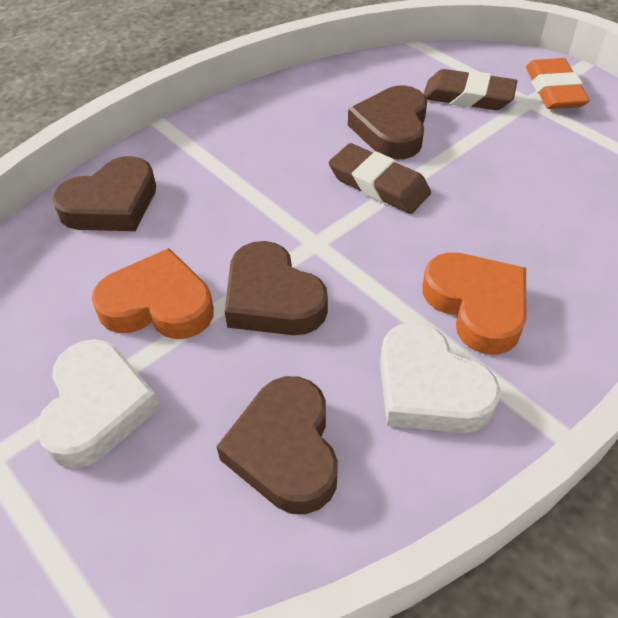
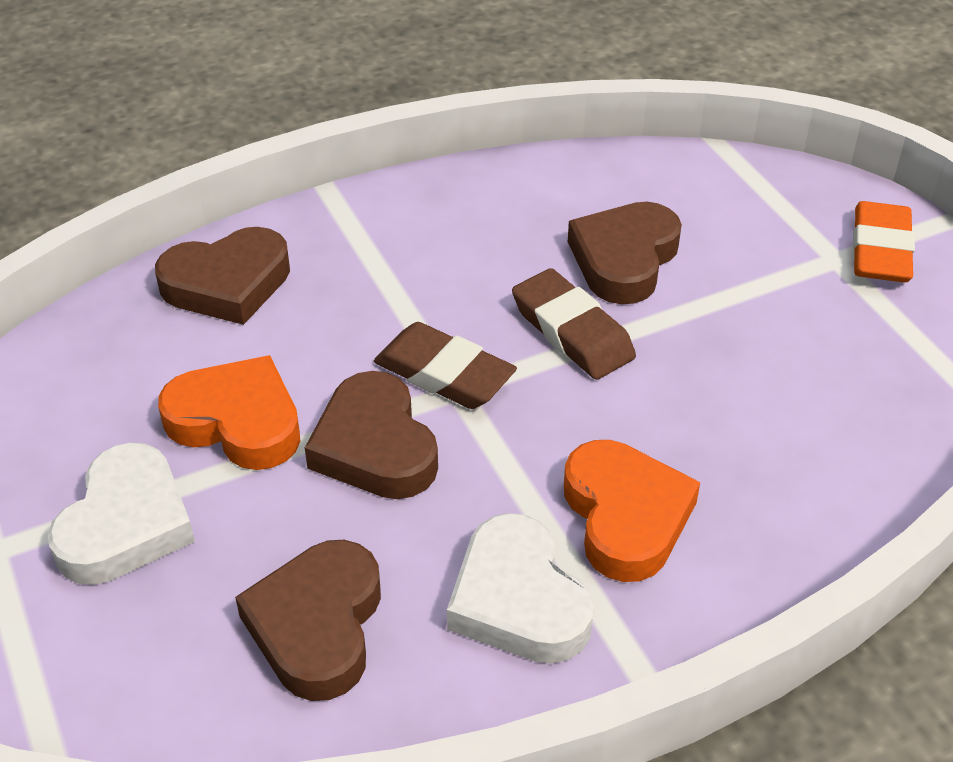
camera: 15 degrees right, 5 degrees down
brown eraser [423,69,517,110] -> brown eraser moved to [374,322,517,409]

